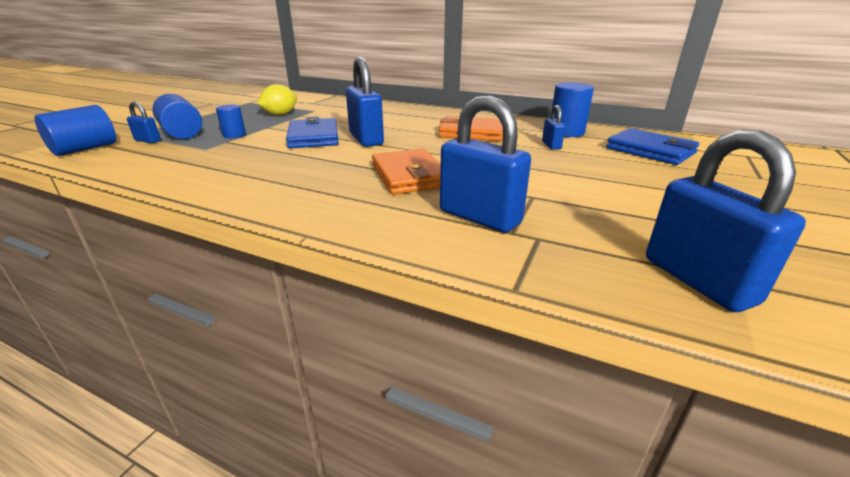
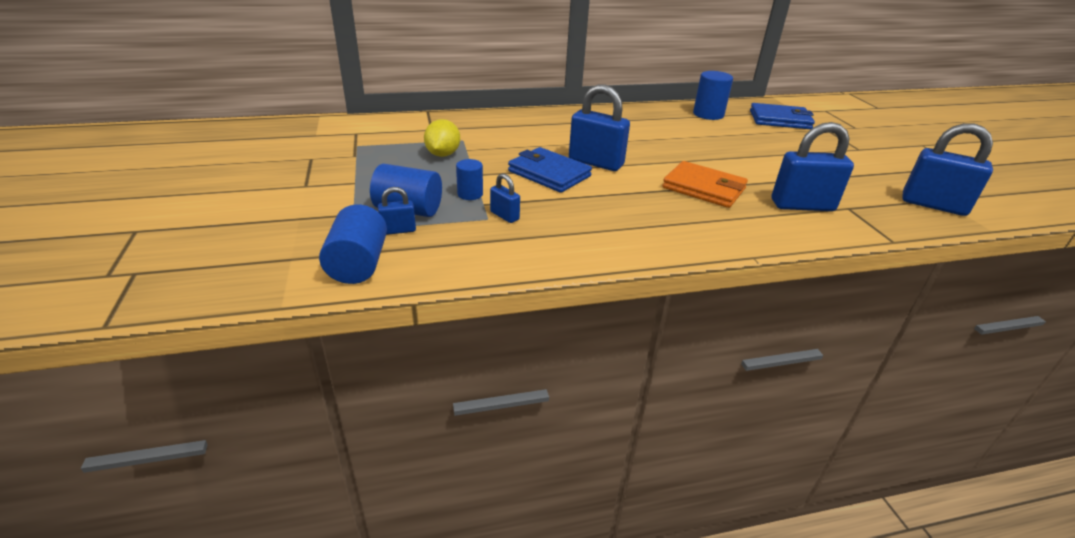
camera: 40 degrees left, 5 degrees up
orange wallet [439,116,503,141] -> none
blue padlock [542,105,565,150] -> blue padlock moved to [490,173,520,223]

